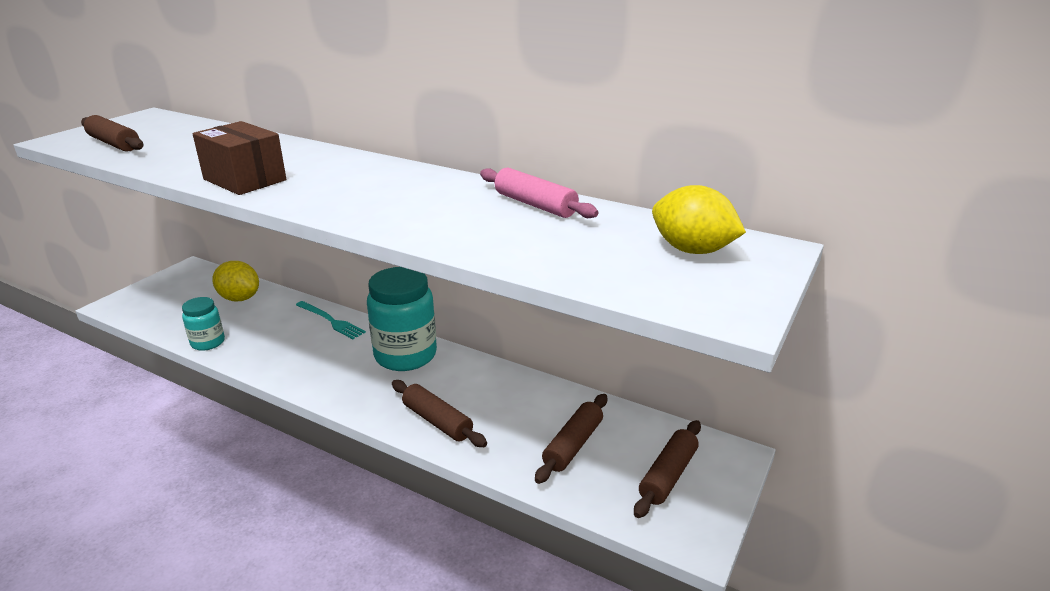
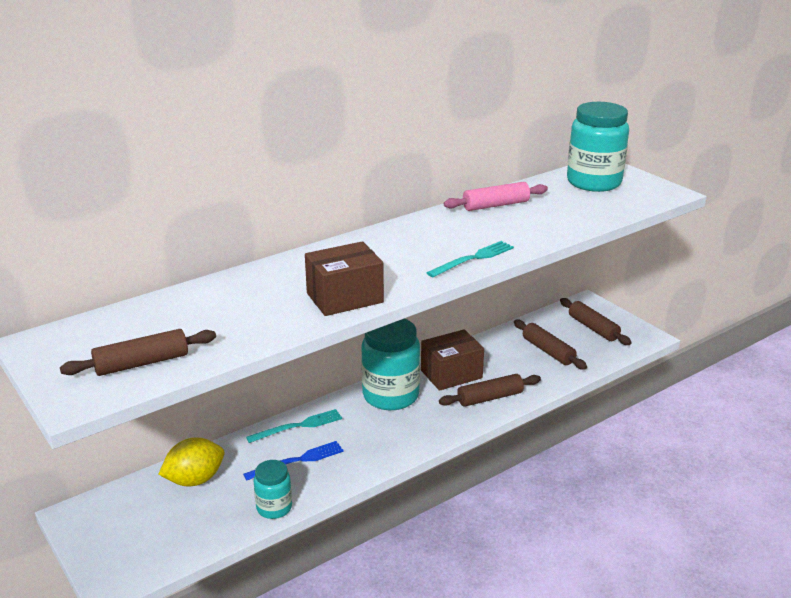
camera: 65 degrees left, 0 degrees up
yellow lemon [652,185,746,254] -> turquoise jar [567,102,629,192]
none -> blue fork [243,441,344,480]
none -> brown box [421,329,484,391]
none -> turquoise fork [427,241,514,277]

